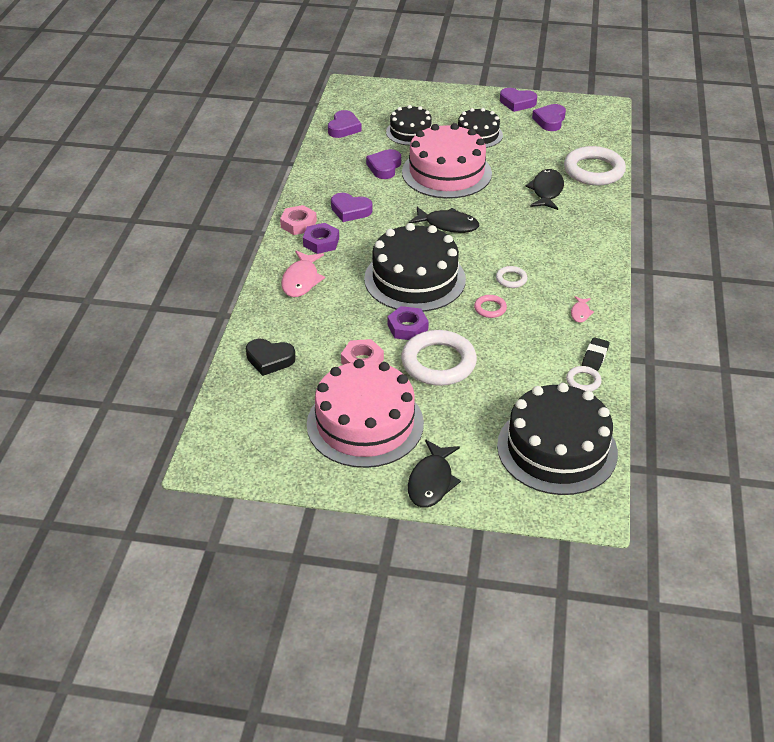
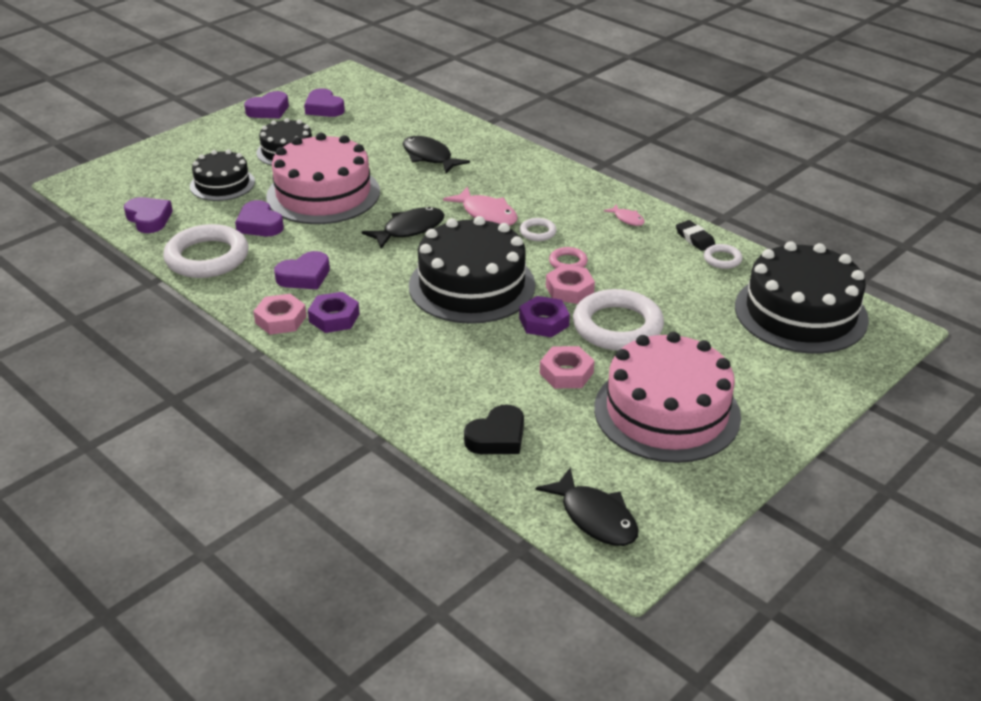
camera: 55 degrees left, 5 degrees down
pink fish [281,251,325,297] -> pink fish moved to [443,187,518,226]
black fish [408,440,461,508] -> black fish moved to [536,467,639,546]
white ring [564,146,626,186] -> white ring moved to [163,224,249,278]
none -> pink nut [546,265,595,304]

